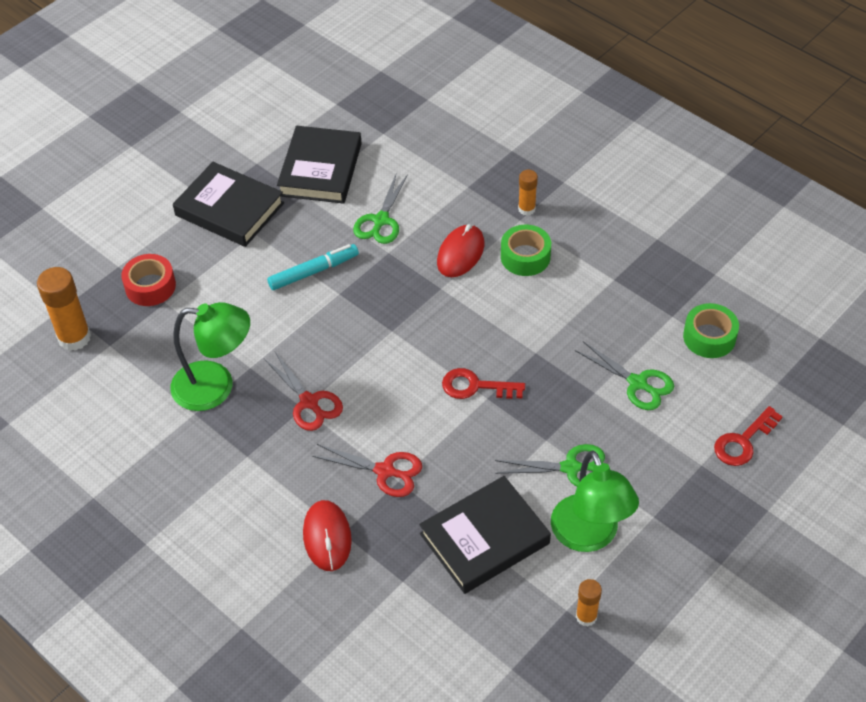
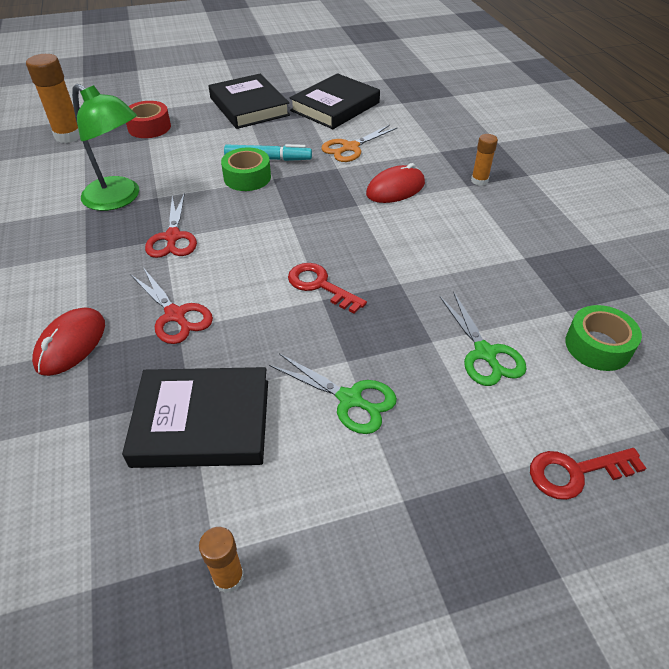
camera: 30 degrees right, 5 degrees down
green scissors [353,174,408,244] -> orange scissors [321,125,398,162]
green tape [501,224,551,276] -> green tape moved to [221,148,271,191]
green lamp [551,451,639,552] -> none

